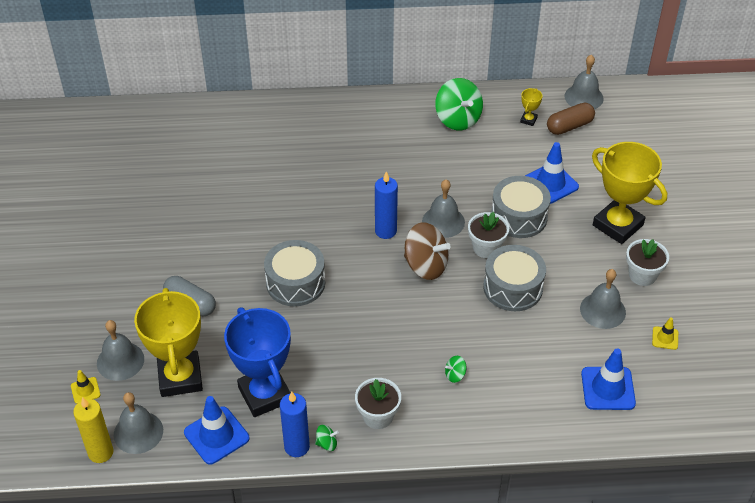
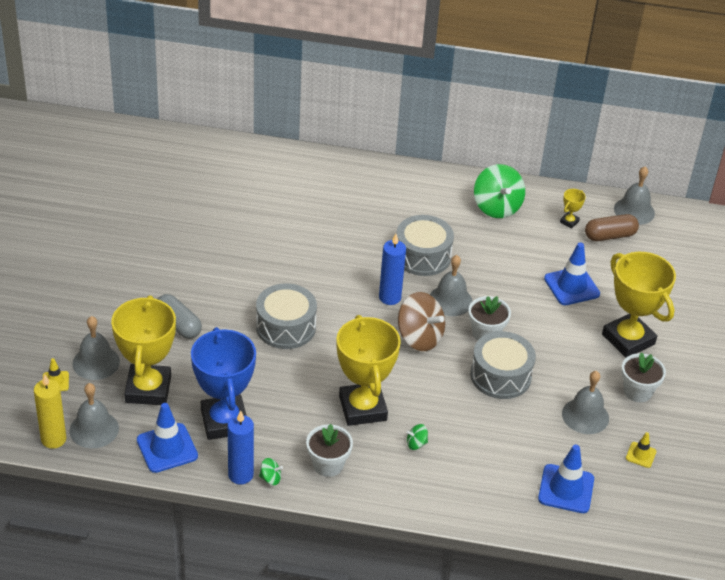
camera: 10 degrees right, 5 degrees down
grey drum [491,176,551,238] -> grey drum moved to [396,215,454,276]
none -> yellow trophy [337,315,401,426]

